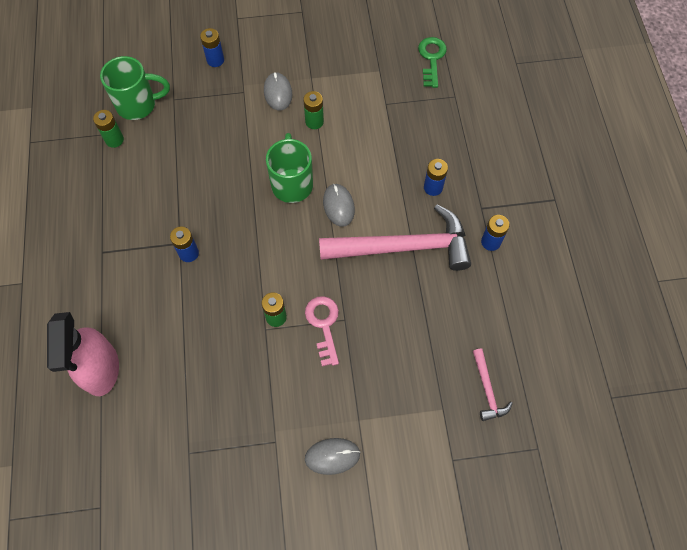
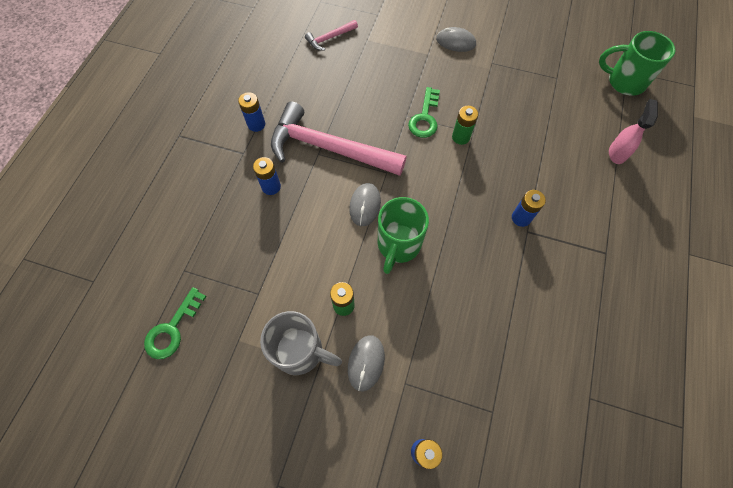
camera: 155 degrees left, 0 degrees up
pink spray bottle [47,312,119,396] -> pink spray bottle [609,99,658,164], size x0.59
green battery [93,110,124,148] -> none
green mug [100,56,170,120] -> green mug moved to [599,31,675,96]
pink key [305,296,339,367] -> green key [408,87,440,138]
pink hammer [473,349,513,421] -> pink hammer turned 135 degrees counterclockwise [305,20,358,51]
none -> grey mug [260,311,342,375]

